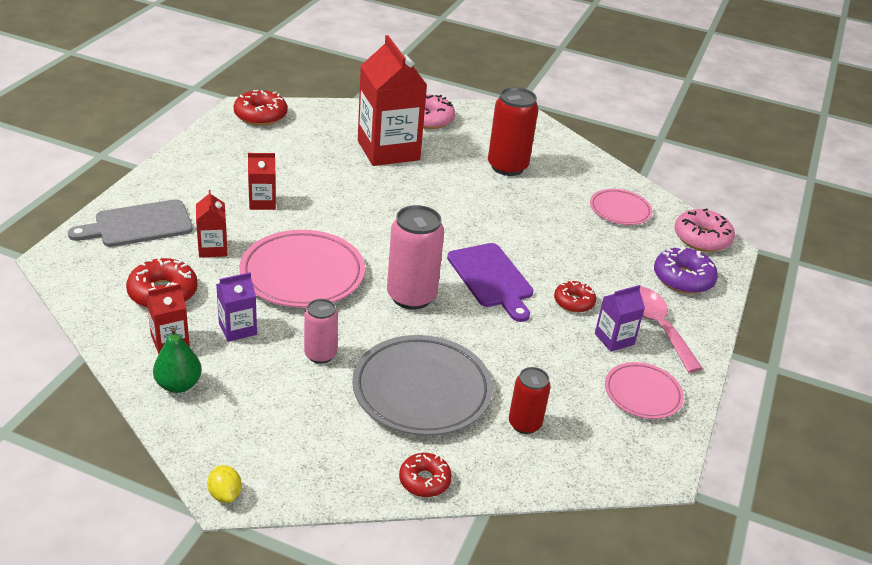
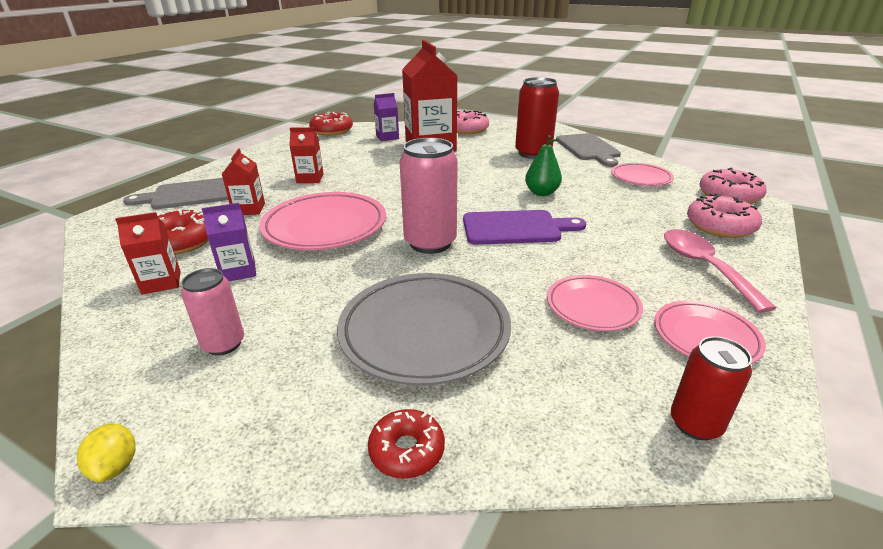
camera: 10 degrees right, 5 degrees down
green pear [153,327,202,393] -> green pear moved to [525,135,562,196]
pink can [304,299,338,364] -> pink can moved to [181,268,244,356]
purple cutting board [447,243,533,322] -> purple cutting board turned 75 degrees counterclockwise [463,210,586,245]
red can [509,367,551,434] -> red can moved to [671,336,752,440]
red donut [554,280,596,313] -> none
purple carton [595,285,645,352] -> purple carton moved to [374,93,399,141]
purple donut [654,245,718,294] -> pink donut [687,193,762,238]
none -> pink plate [547,275,643,331]
none -> grey cutting board [556,133,621,167]

